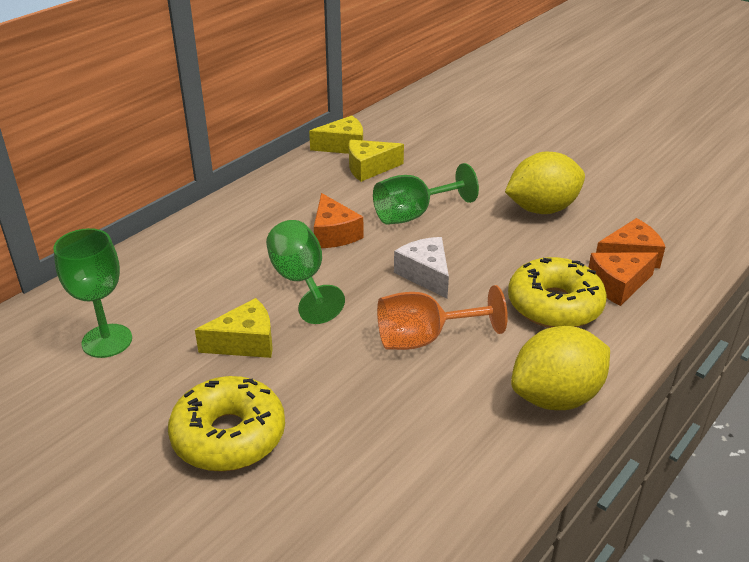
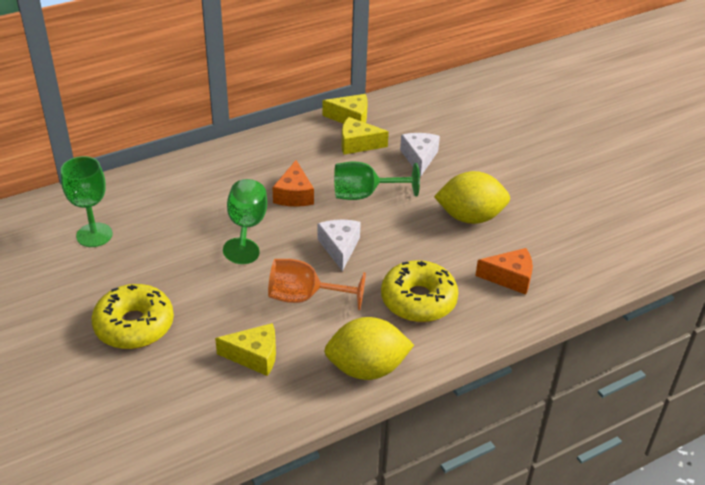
camera: 20 degrees right, 5 degrees up
yellow cheese [195,298,273,358] -> yellow cheese moved to [215,323,276,376]
orange cheese [588,253,658,306] -> none
none -> white cheese [400,133,440,177]

